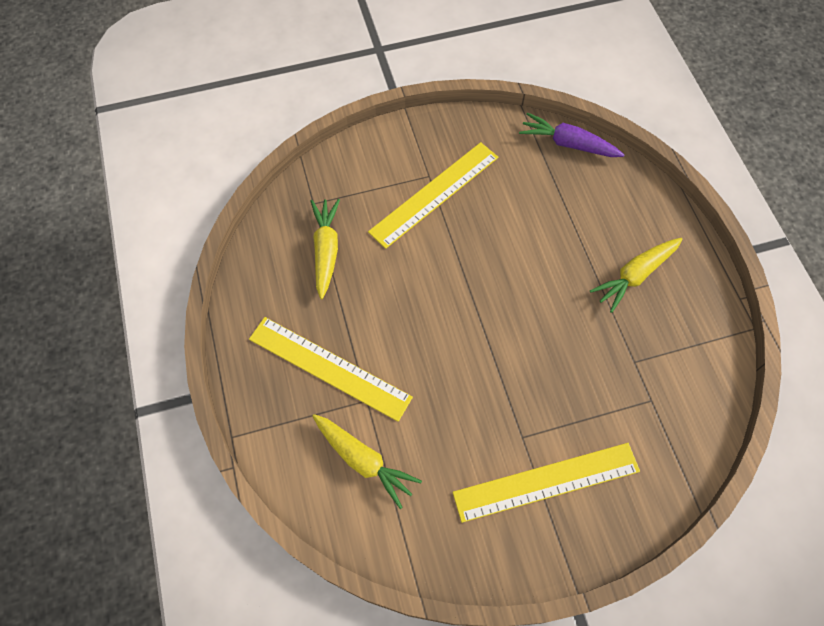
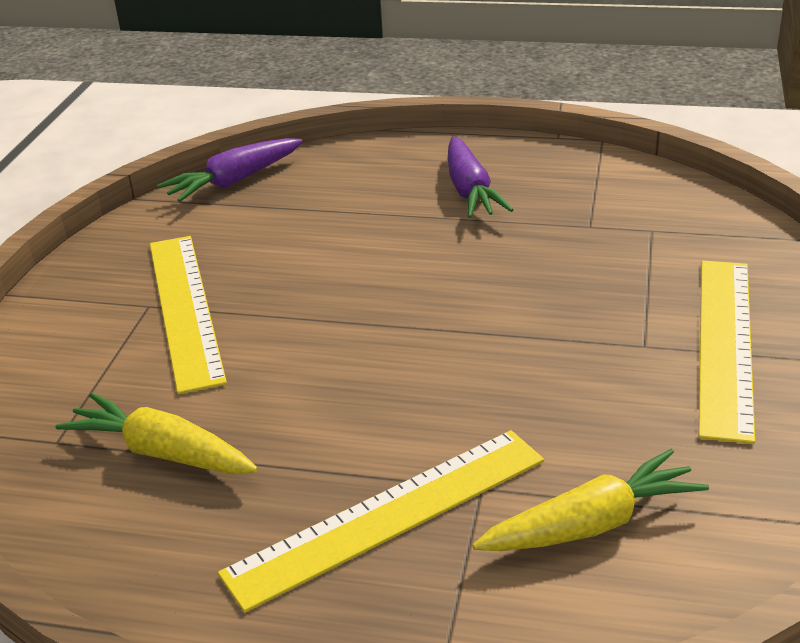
camera: 60 degrees left, 30 degrees down
yellow carrot [590,238,682,313] -> purple carrot [448,137,513,218]

